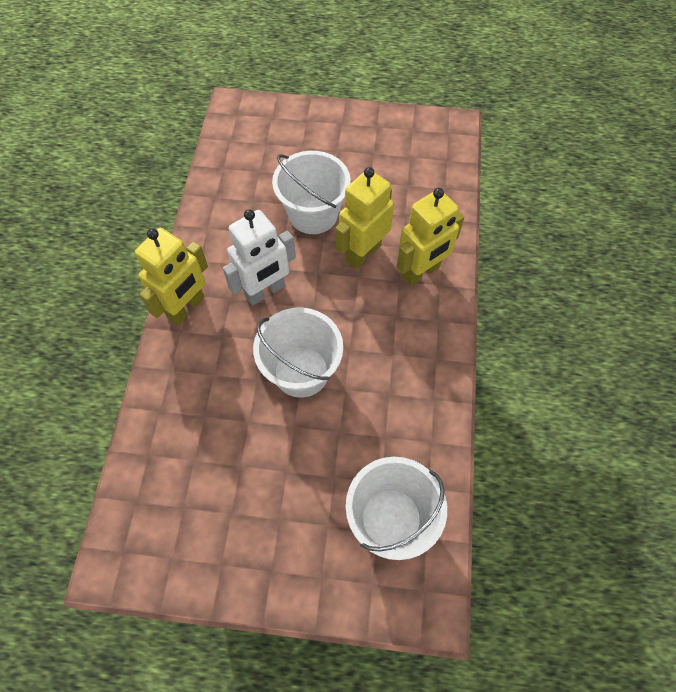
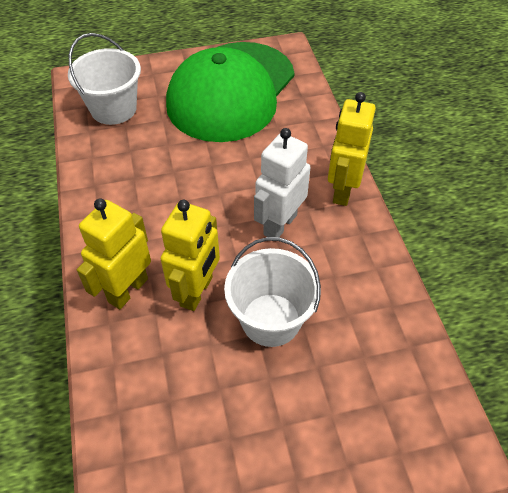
camera: 160 degrees right, 10 degrees down
white bucket [253,307,343,398] -> none
none -> green cap [166,42,295,142]

